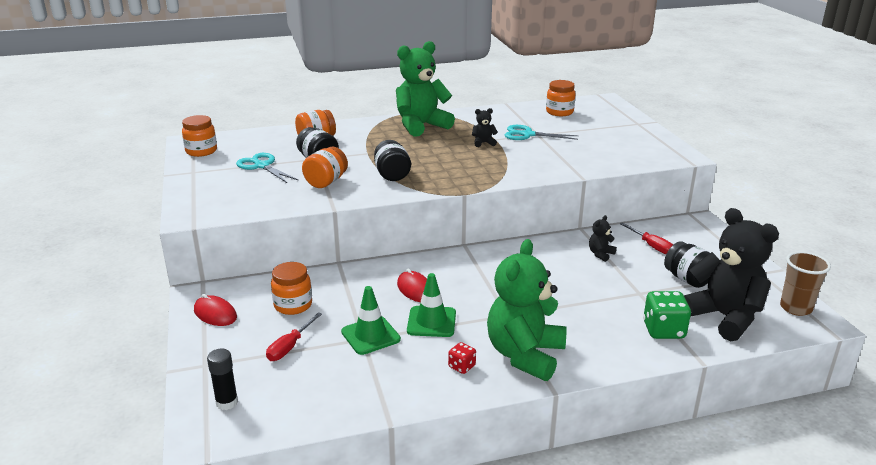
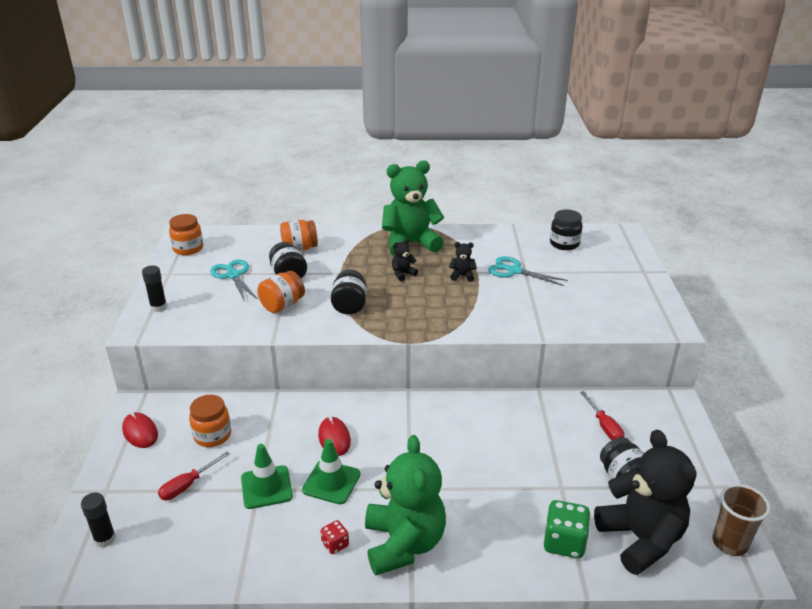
camera: 15 degrees right, 5 degrees up
green teddy bear [487,239,566,381] -> green teddy bear turned 135 degrees clockwise [365,435,446,575]
orange jar [546,80,576,116] -> black jar [550,209,583,250]
black teddy bear [589,215,617,262] -> black teddy bear moved to [392,239,418,281]
none -> black glue stick [142,265,167,312]

